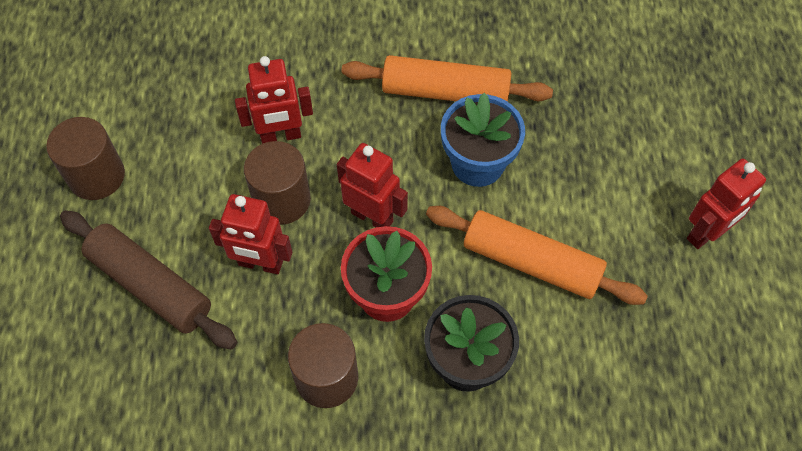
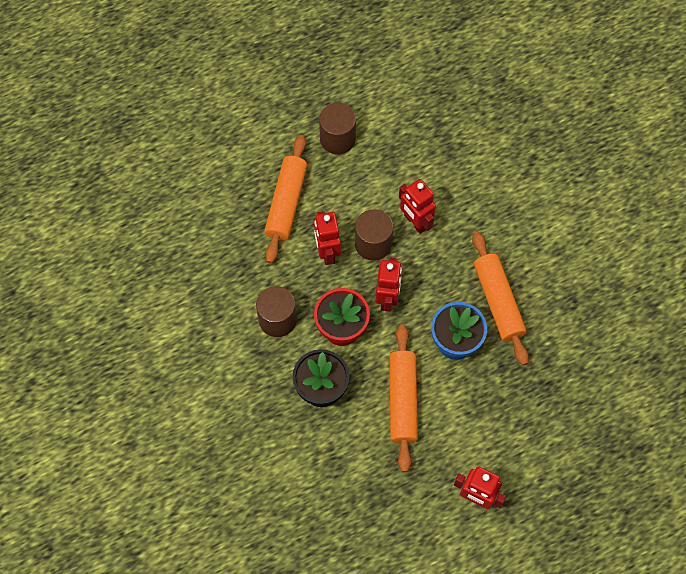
camera: 65 degrees right, 5 degrees up
brown rolling pin [60,210,237,350] -> orange rolling pin [264,135,307,264]

